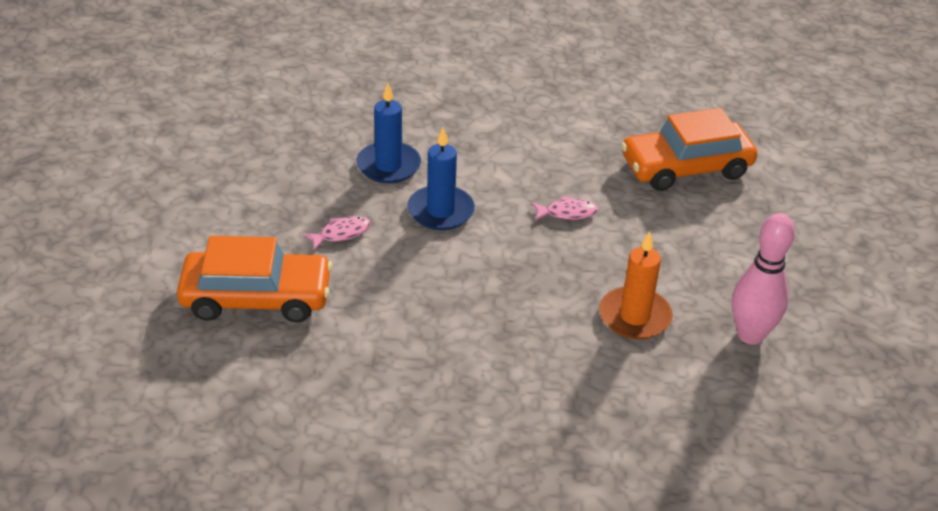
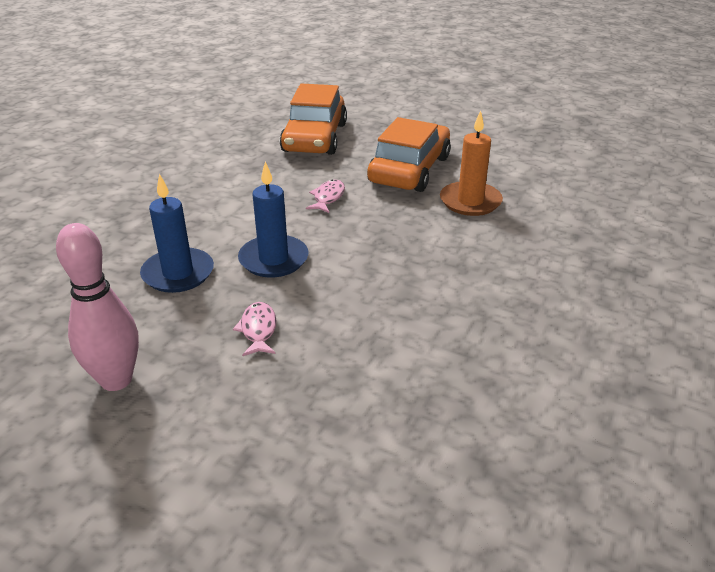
camera: 65 degrees left, 5 degrees down
orange car [177,236,332,323] -> orange car moved to [367,117,451,192]
pink bowling pin [732,213,795,345] -> pink bowling pin moved to [56,223,139,391]

